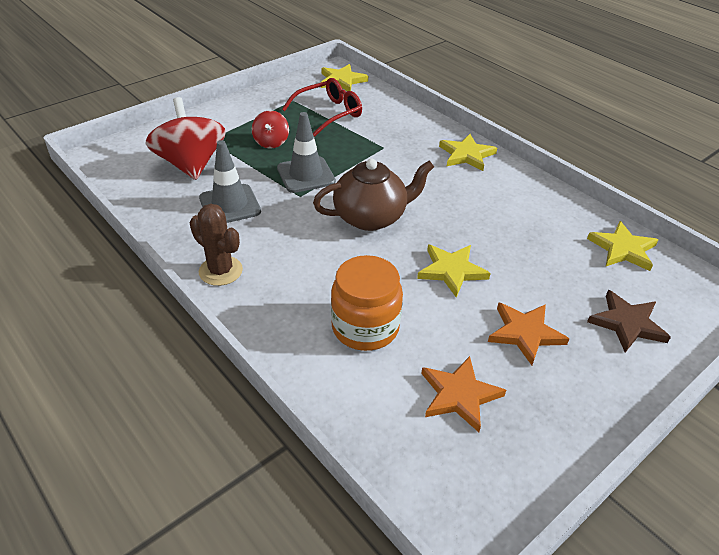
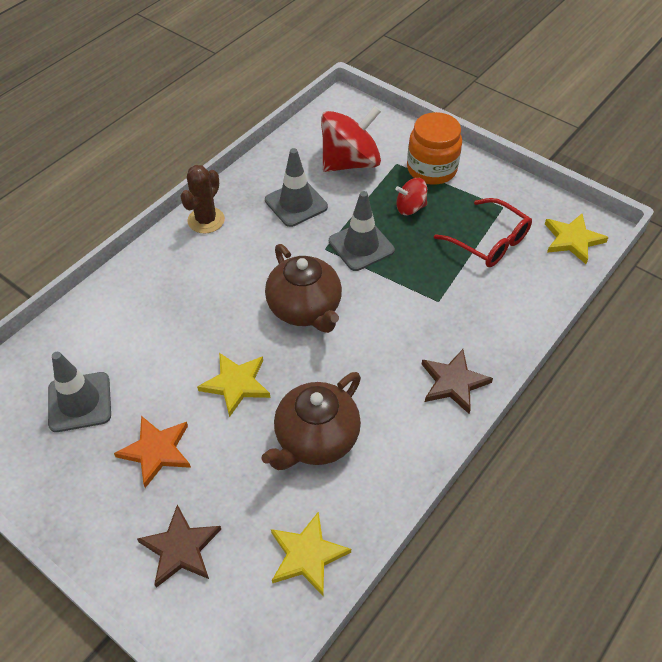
camera: 80 degrees right, 10 degrees up
orange jar [331,255,403,351] -> orange jar moved to [407,112,462,185]
orange star [421,356,506,432] -> grey traffic cone [48,352,111,432]
yellow star [439,134,497,171] -> brown star [422,349,493,414]
none -> brown teapot [262,372,361,470]

